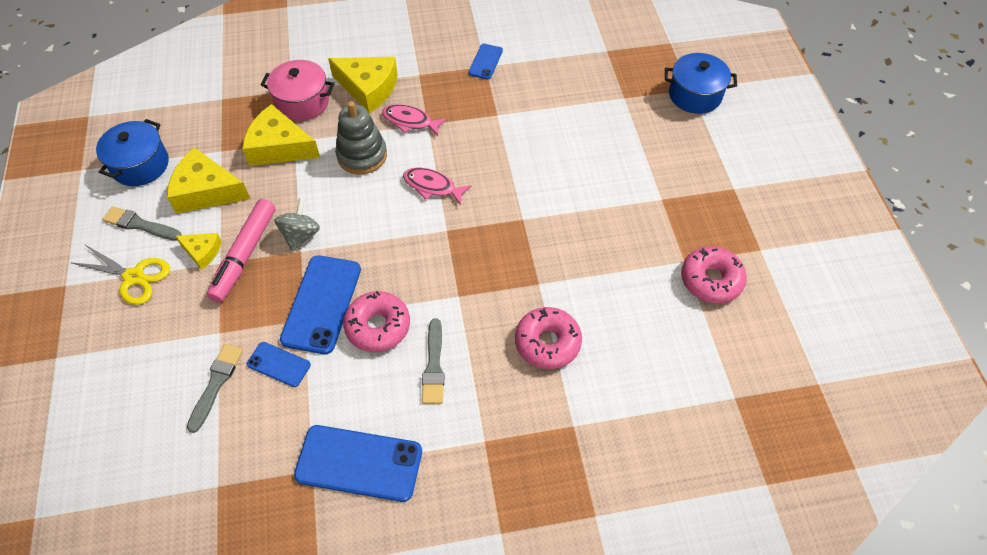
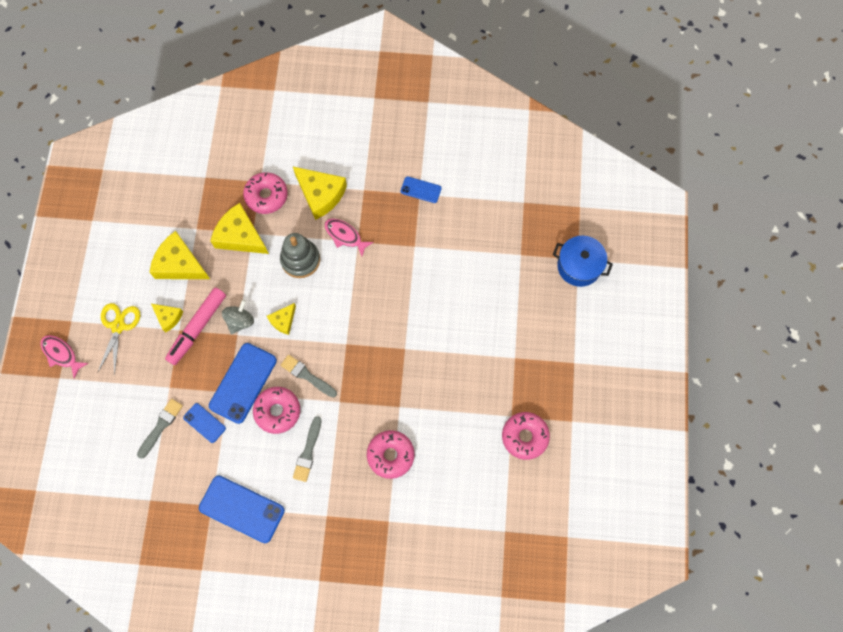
camera: 15 degrees right, 15 degrees up
yellow scissors [70,245,170,305] -> yellow scissors turned 120 degrees counterclockwise [97,303,140,376]
blue pot [96,119,169,186] -> none
grey brush [103,206,182,241] -> grey brush moved to [281,355,337,397]
pink pot [261,60,334,121] -> pink donut [243,172,288,214]
pink fish [403,167,472,205] -> pink fish moved to [40,335,89,379]
blue phone [468,44,503,79] -> blue phone turned 75 degrees clockwise [401,176,442,203]
none -> yellow cheese [267,303,296,335]

